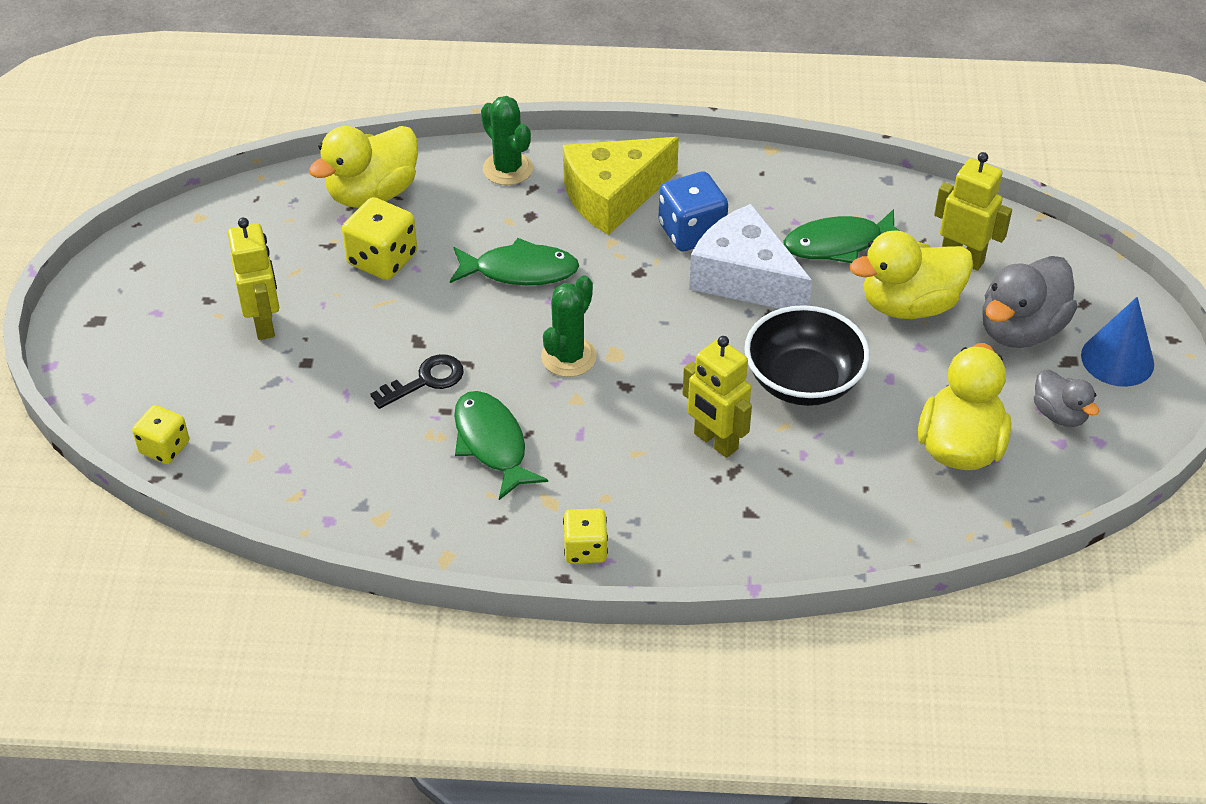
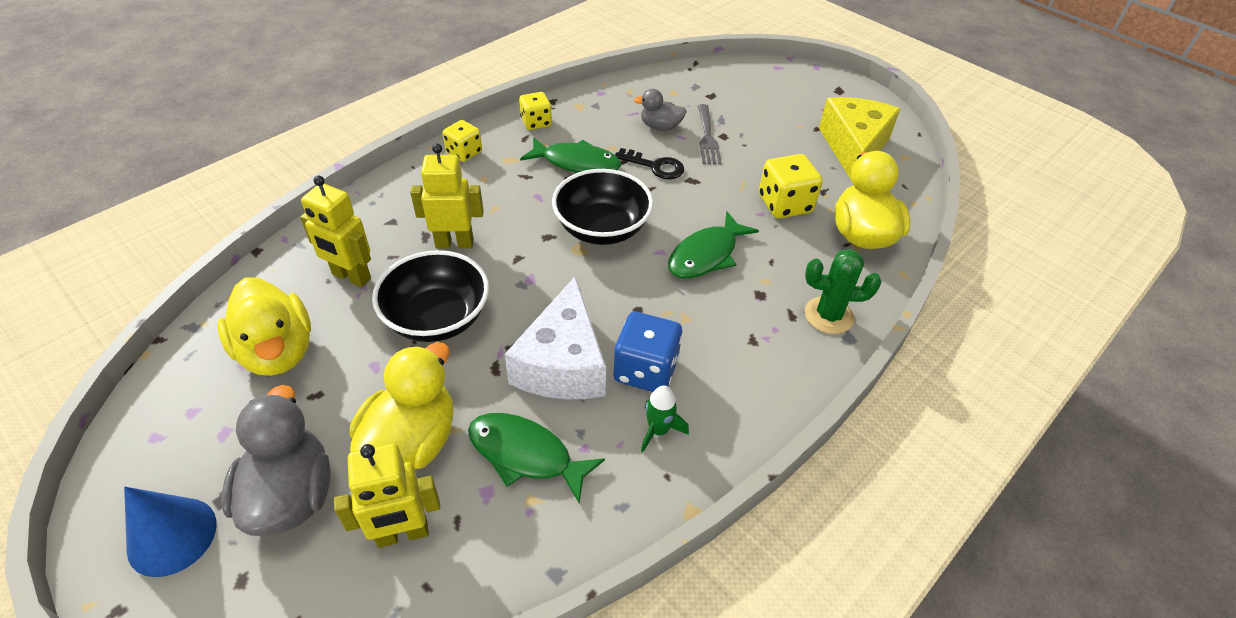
camera: 130 degrees right, 0 degrees up
yellow dice [132,405,189,464] -> yellow dice moved to [519,92,552,130]
yellow robot [228,218,279,340] -> yellow robot moved to [300,176,371,287]
black key [371,354,464,409] -> black key turned 75 degrees counterclockwise [615,148,684,179]
green cactus [541,275,597,377] -> black bowl [552,169,653,245]
yellow cheese [563,137,679,235] -> yellow cheese moved to [819,97,900,181]
white cheese [689,204,812,309] -> white cheese turned 105 degrees clockwise [505,277,606,399]
green fish [784,209,900,263] -> green fish turned 90 degrees counterclockwise [468,413,605,503]
grey duck [1034,370,1099,427] -> grey duck moved to [634,89,687,131]
none -> green rocket [641,385,689,453]
none -> grey fork [698,104,722,165]

